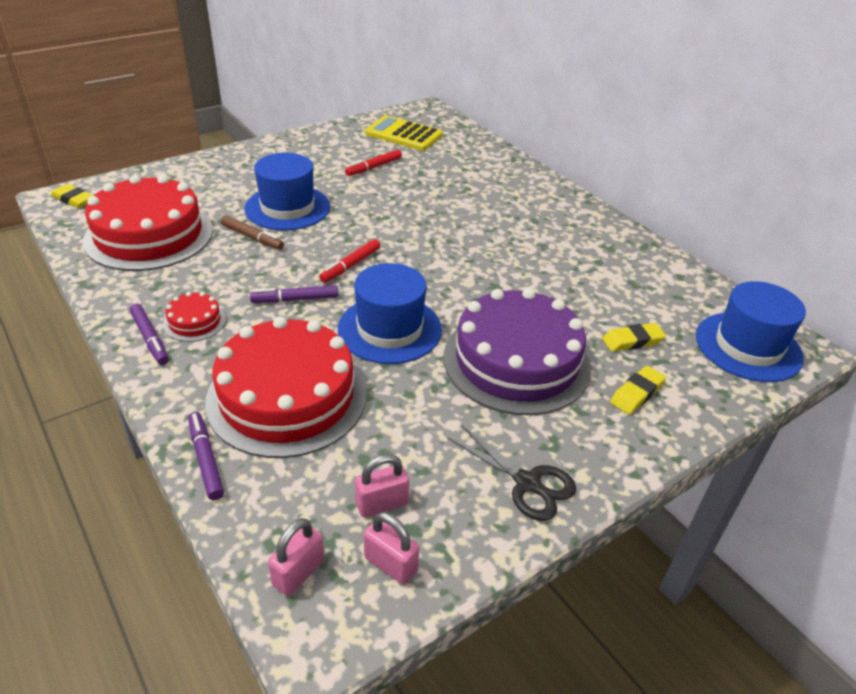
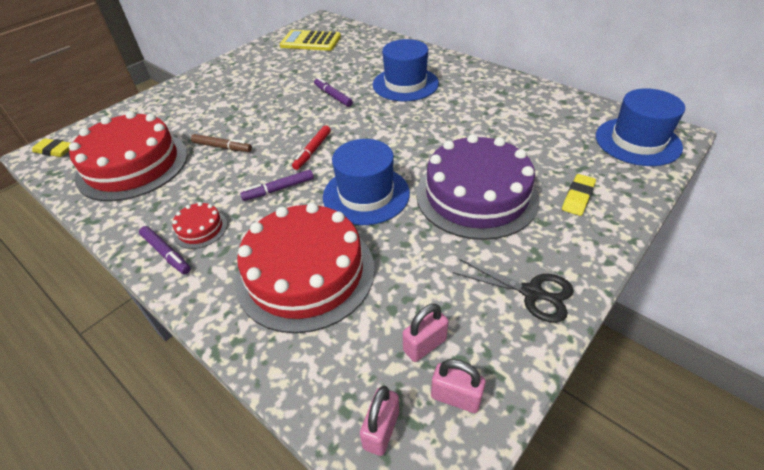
camera: 10 degrees left, 5 degrees up
purple marker [188,412,224,500] -> purple marker moved to [314,77,353,107]
blue hat [244,153,330,230] -> blue hat moved to [373,39,439,101]
red marker [345,149,402,176] -> none
yellow eraser [602,323,666,352] -> none

